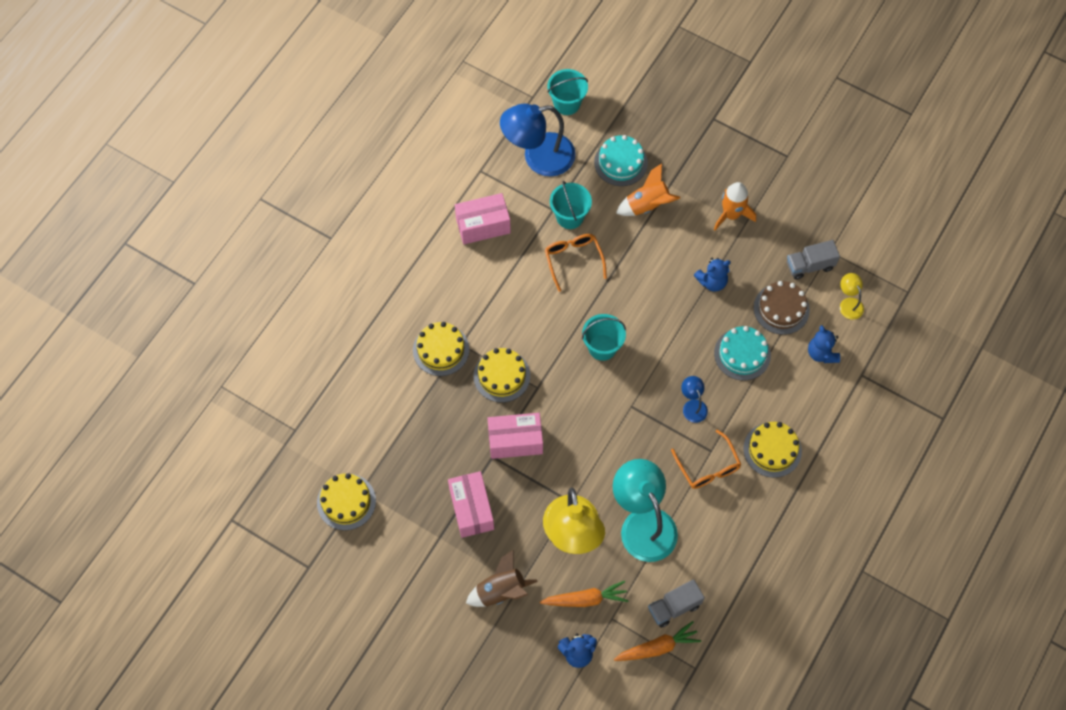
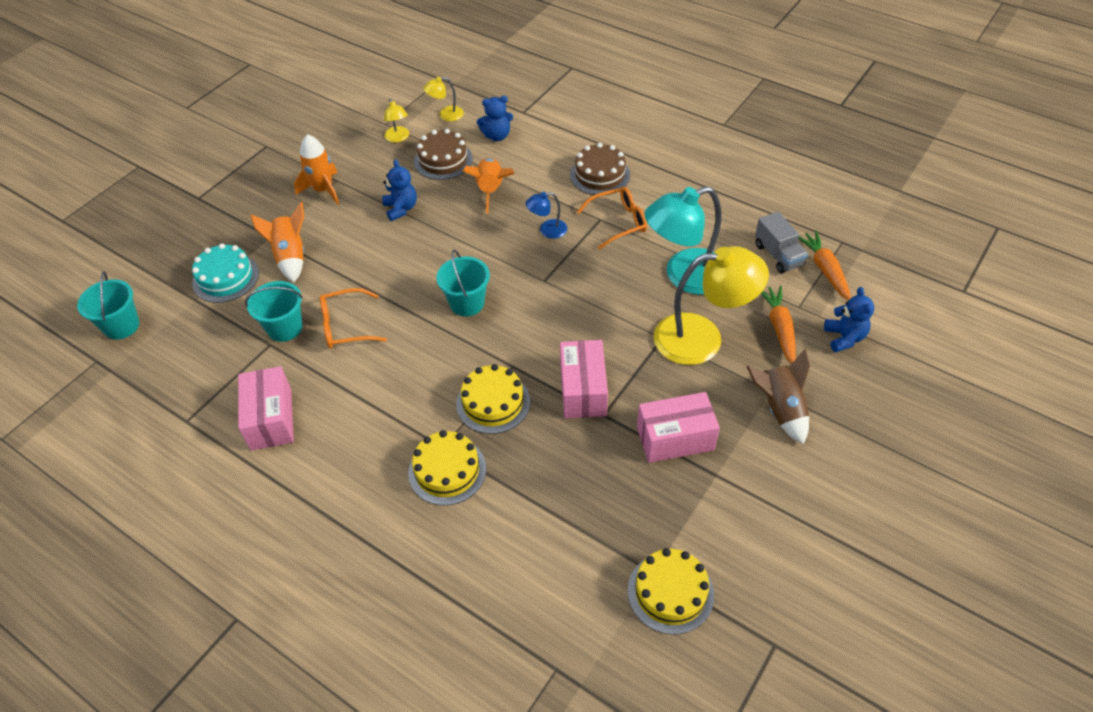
camera: 85 degrees left, 15 degrees down
blue lamp [500,104,576,177] -> none
turquoise cake [714,326,771,381] -> orange rocket [463,158,515,213]
yellow cake [743,422,802,478] -> brown cake [570,143,630,195]
grey truck [787,240,840,280] -> yellow lamp [384,98,409,142]

